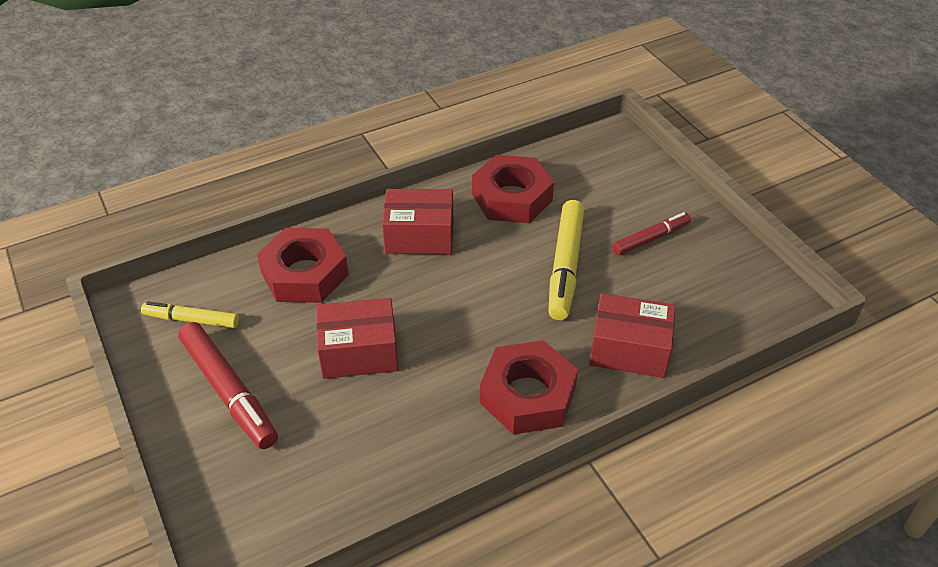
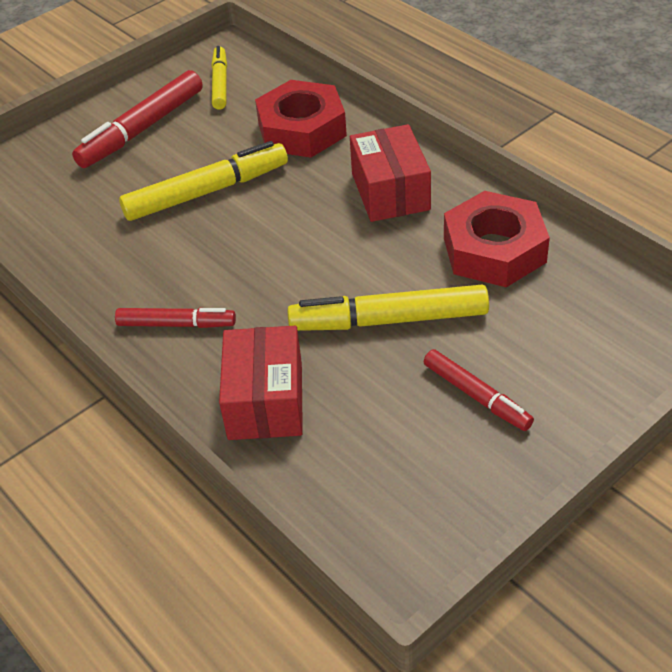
camera: 80 degrees right, 0 degrees up
red box [316,298,398,379] -> yellow marker [119,141,288,221]
red nut [480,340,578,435] -> red marker [115,308,236,328]

